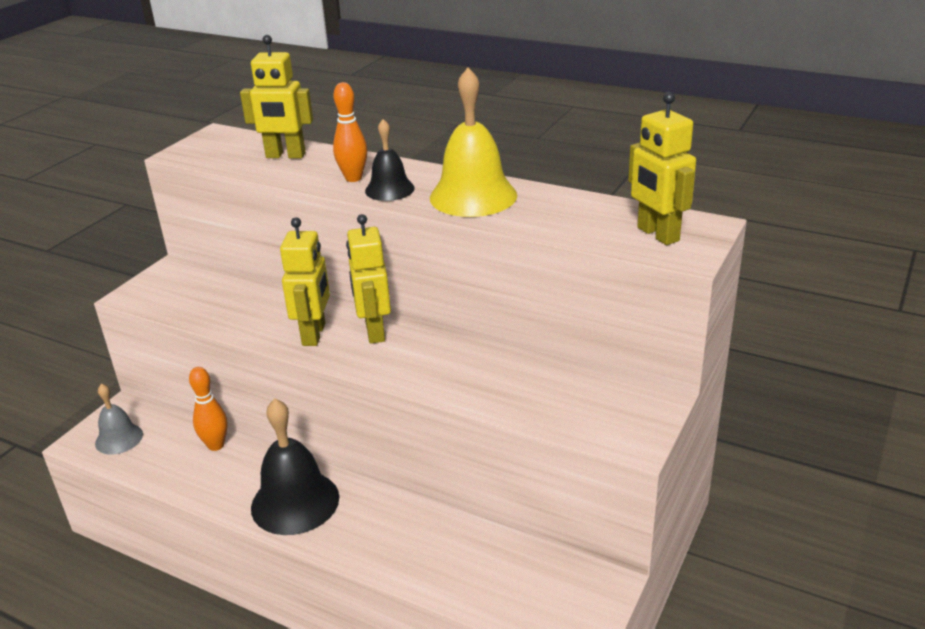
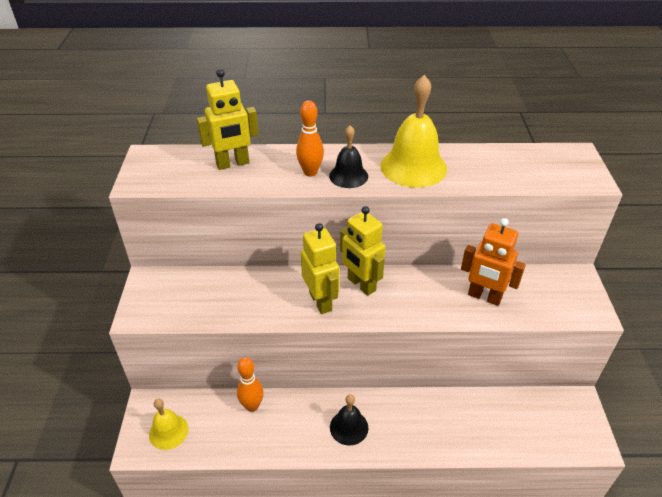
camera: 30 degrees left, 10 degrees up
grey bell [95,384,143,454] -> yellow bell [149,399,189,450]
black bell [251,398,339,535] -> black bell [330,394,368,446], size x0.58
yellow robot [628,92,696,245] -> none
none -> orange robot [461,218,526,306]

